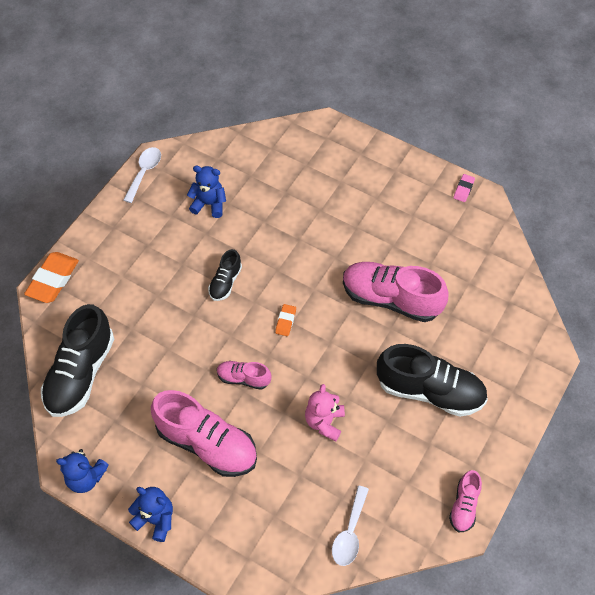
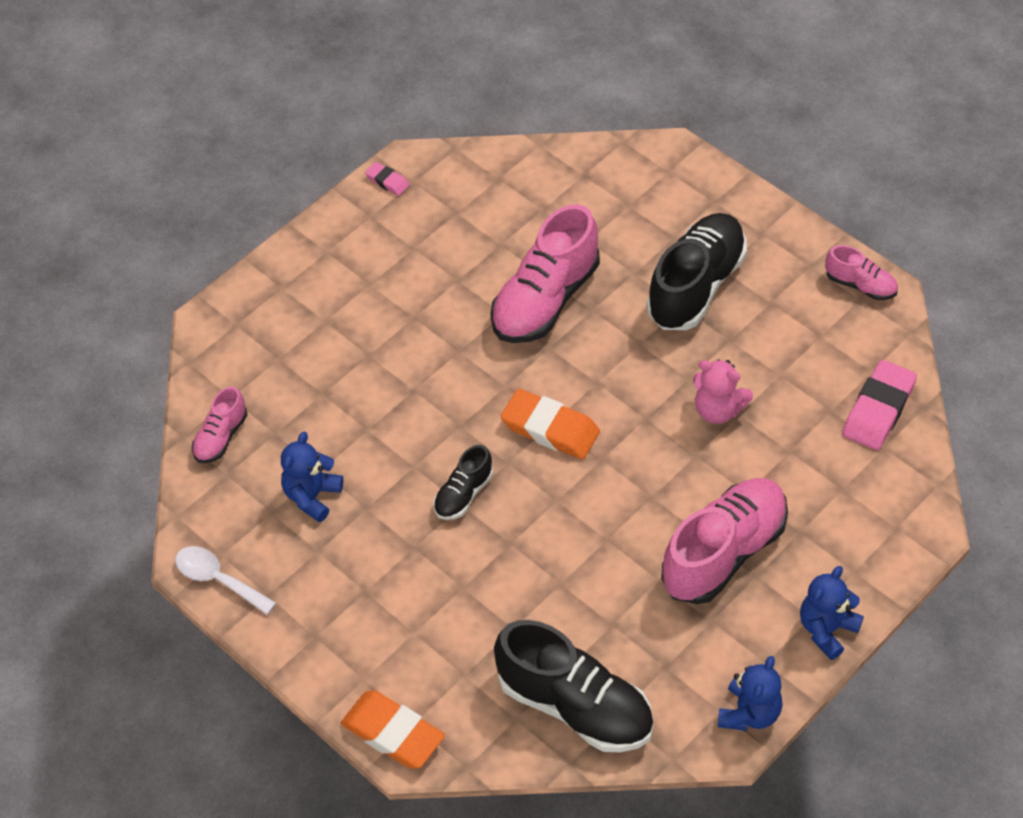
camera: 75 degrees left, 5 degrees down
black shoe [208,249,242,301] -> black shoe turned 90 degrees clockwise [433,445,493,520]
pink shoe [217,361,271,390] -> pink shoe moved to [192,387,247,463]
orange eraser [275,304,296,336] -> orange eraser [501,389,600,459], size x1.97
white spoon [332,486,369,566] -> pink eraser [842,360,917,450]

